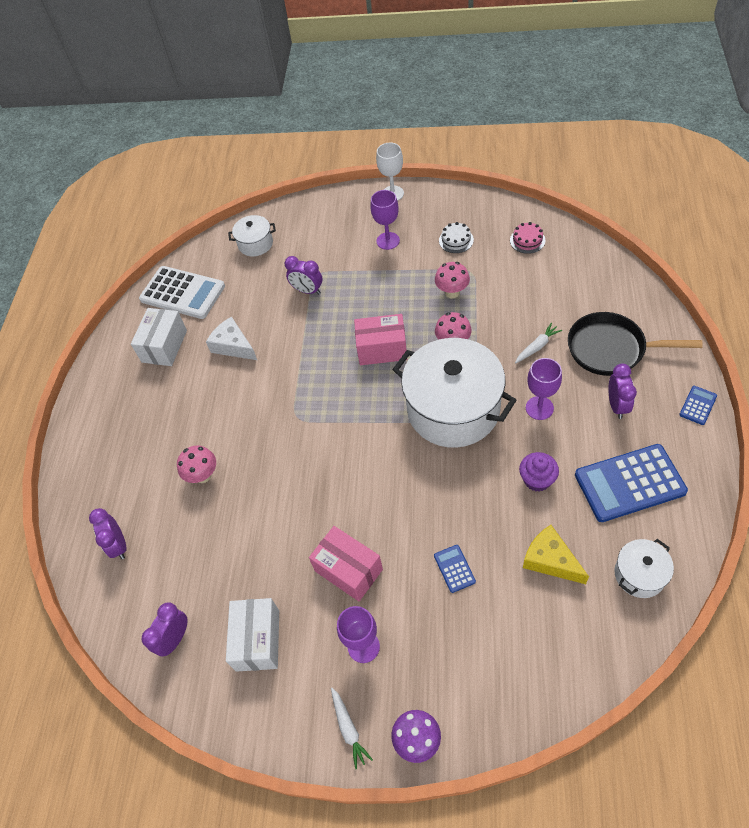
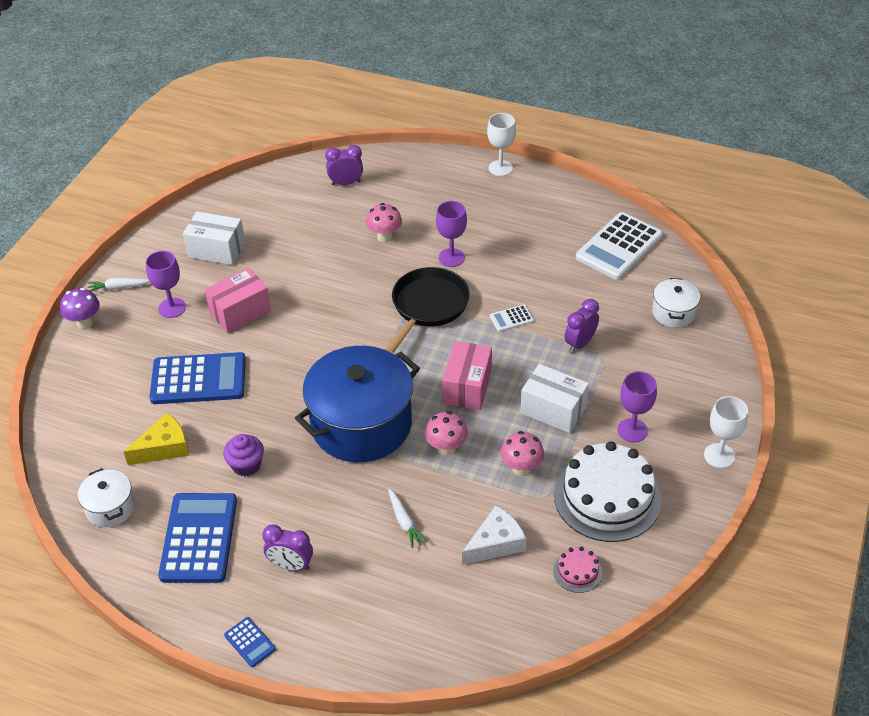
camera: 100 degrees right, 10 degrees down
white box [131,308,187,366] -> white box moved to [520,364,589,433]
purple clock [141,602,188,656] -> none
white cheese [206,317,257,360] -> white cheese moved to [462,505,526,565]
white pot [392,338,517,448] -> blue pot [295,346,420,462]
blue calculator [434,545,476,593] -> blue calculator [150,352,246,404], size x2.25
white cake [439,222,474,253] -> white cake [554,441,662,542], size x2.30
purple goblet [526,358,562,420] -> purple goblet moved to [436,201,467,267]
black pan [568,312,703,376] -> black pan moved to [385,267,470,353]
none -> white goblet [487,113,516,176]
none -> white calculator [490,305,534,332]

